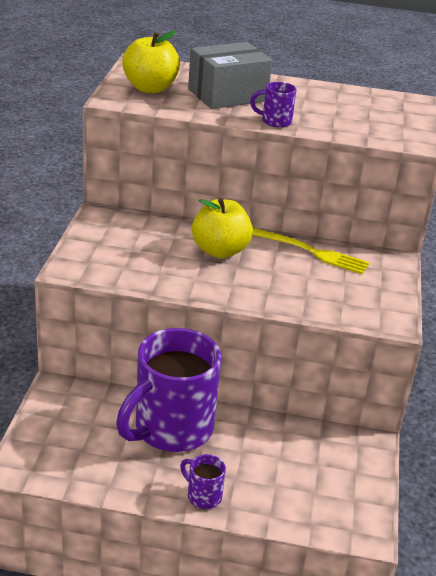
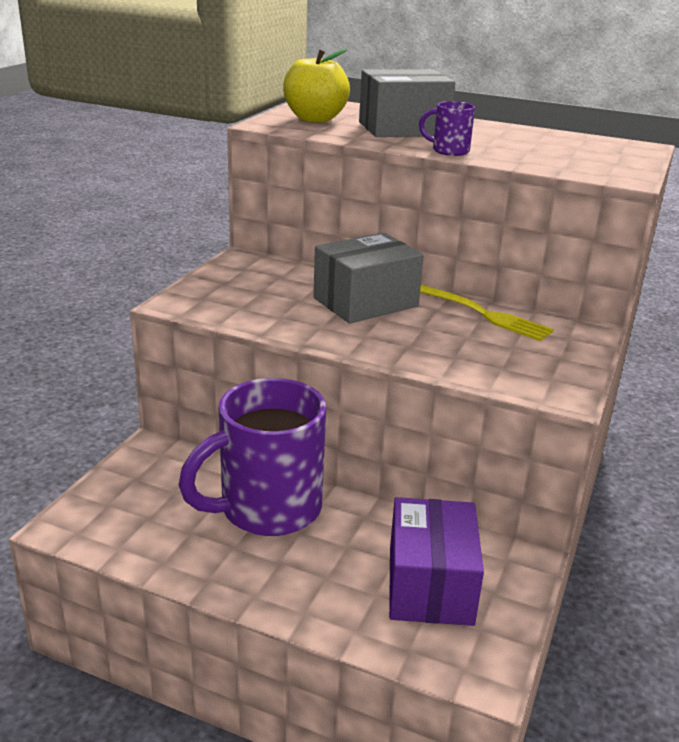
camera: 15 degrees right, 5 degrees down
purple mug [180,454,226,509] -> none
yellow apple [192,198,253,258] -> grey box [313,233,424,324]
none -> purple box [389,497,484,626]

